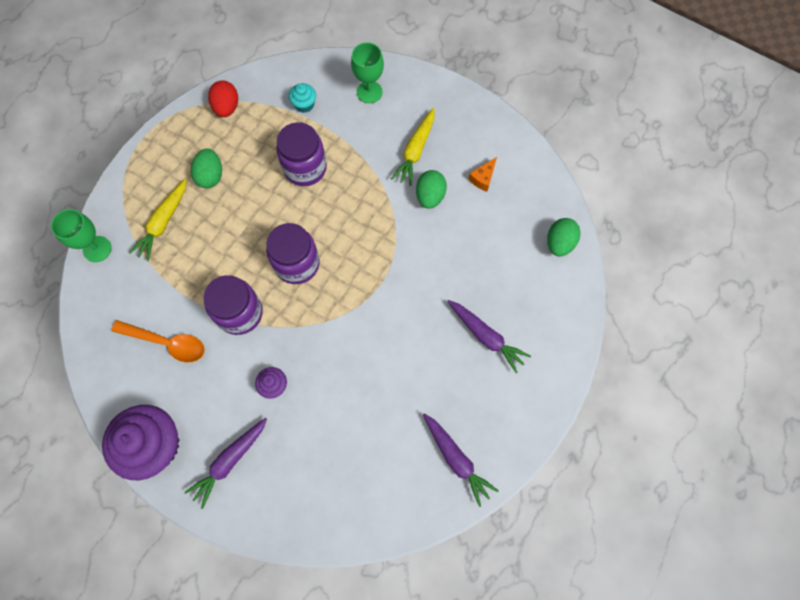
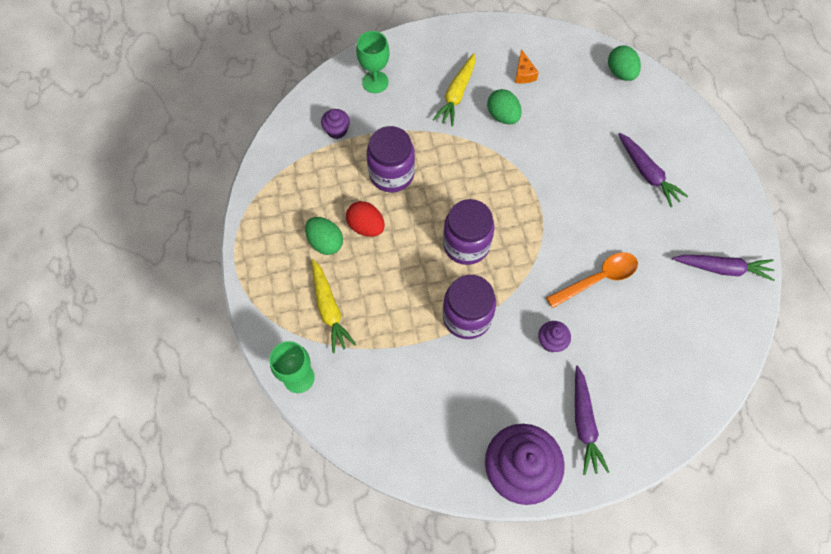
camera: 45 degrees left, 5 degrees down
orange spoon [111,320,205,362] -> orange spoon moved to [546,252,638,308]
red egg [208,81,238,117] -> red egg moved to [346,201,385,237]
turquoise cupcake [289,83,316,113] -> purple cupcake [321,109,350,139]
yellow carrot [391,108,435,186] -> yellow carrot turned 45 degrees clockwise [433,53,475,126]
purple carrot [447,300,531,373] -> purple carrot turned 60 degrees clockwise [618,133,688,207]

